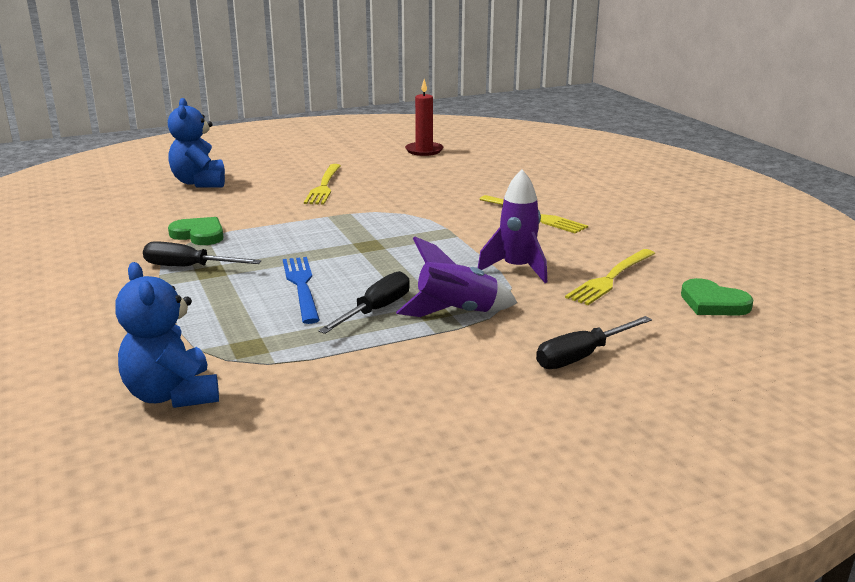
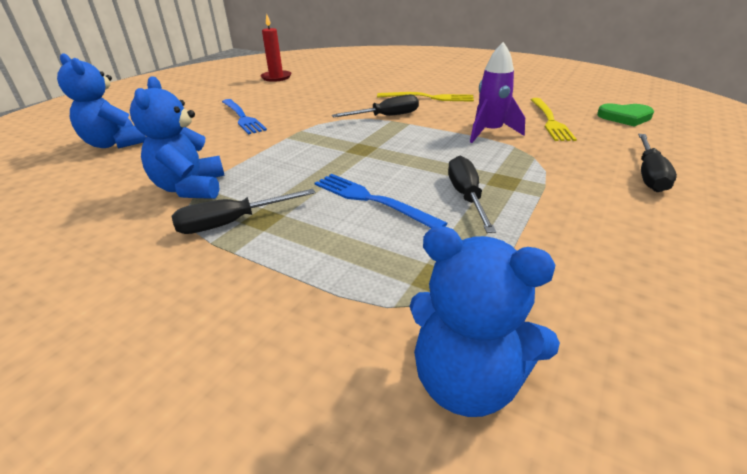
camera: 35 degrees left, 10 degrees up
green heart [168,217,224,245] -> blue teddy bear [130,76,225,199]
yellow fork [304,164,341,205] -> blue fork [222,99,267,134]
purple rocket [396,236,517,317] -> none
none -> black screwdriver [332,95,419,117]

